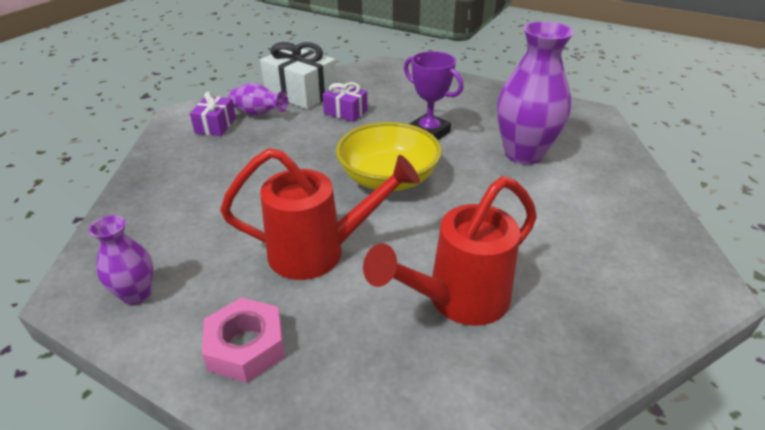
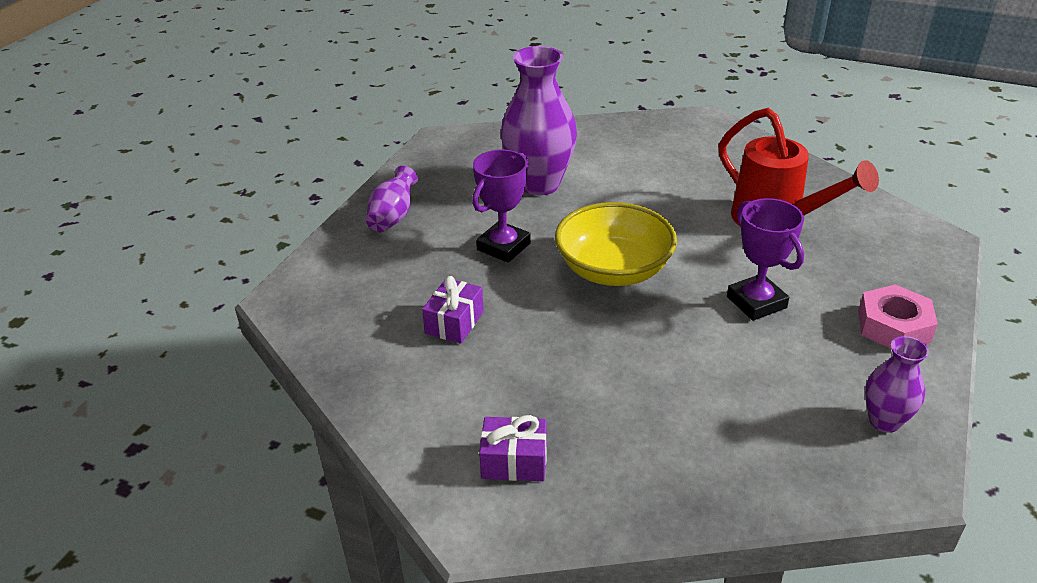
camera: 95 degrees left, 0 degrees up
red watering can [220,148,420,280] -> purple trophy [727,198,804,321]
purple vase [228,83,288,116] -> purple vase moved to [366,166,418,232]
white gift [260,42,337,109] -> none

